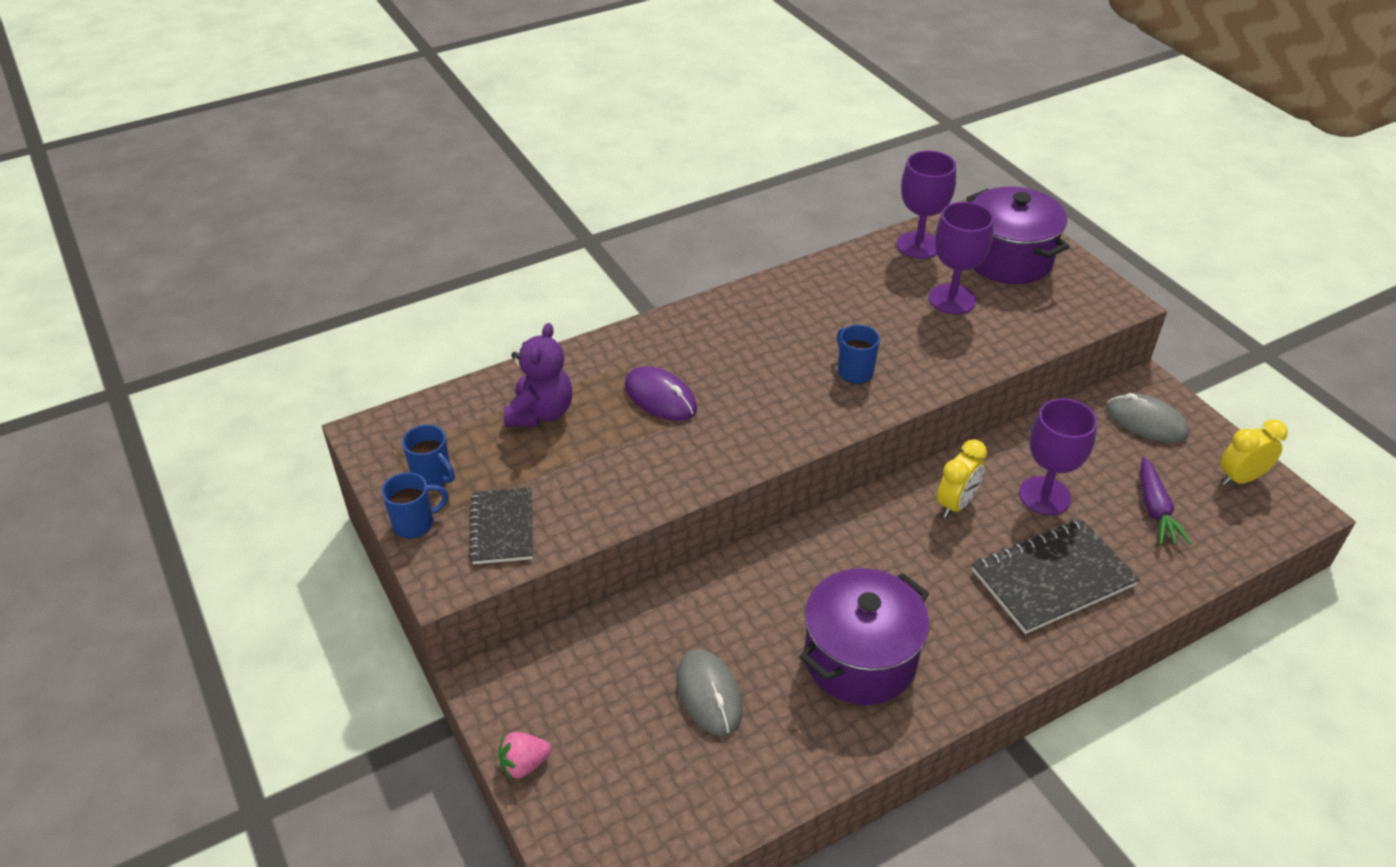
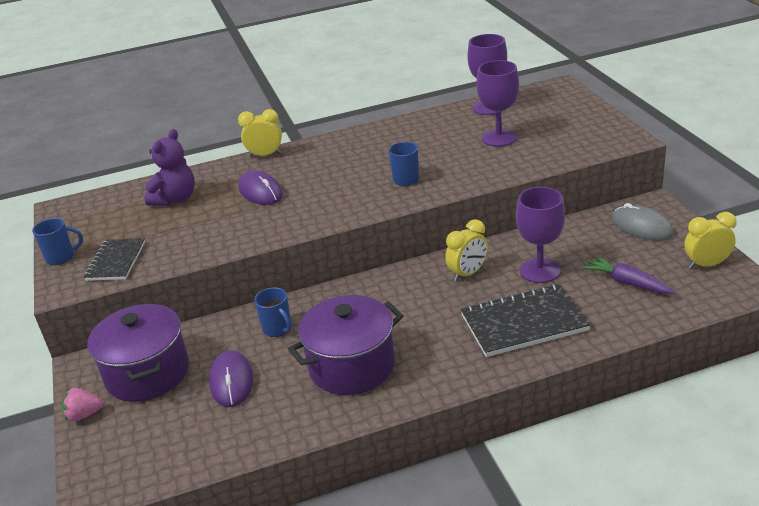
camera: 15 degrees right, 10 degrees down
blue mug [402,424,455,486] -> blue mug moved to [254,287,292,337]
grey mouse [676,649,743,736] -> purple mouse [209,350,253,407]
purple pot [967,186,1070,284] -> purple pot moved to [87,304,189,402]
purple carrot [1141,457,1192,545] -> purple carrot turned 120 degrees clockwise [582,255,675,294]
none -> yellow clock [238,109,282,157]

